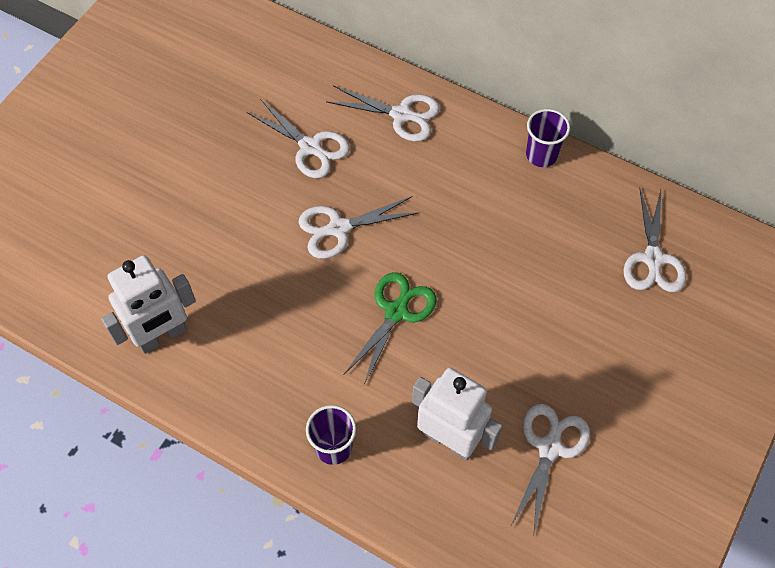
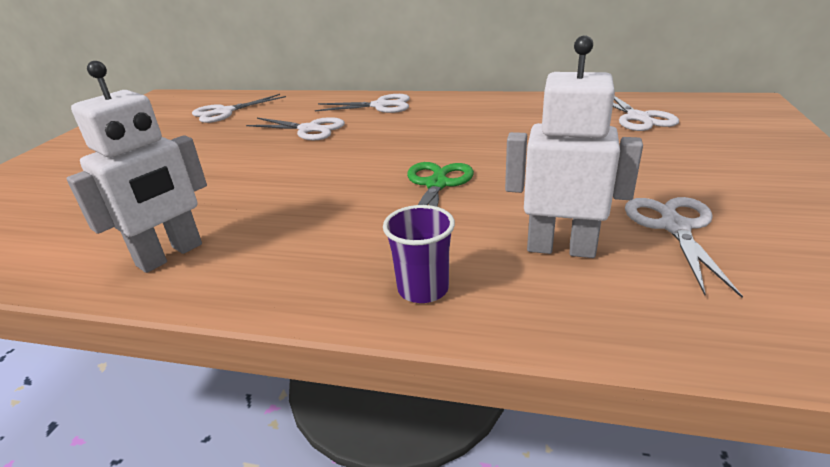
camera: 15 degrees left, 30 degrees down
white scissors [298,196,420,259] -> white scissors moved to [192,94,286,123]
purple cup [526,109,570,167] -> none

